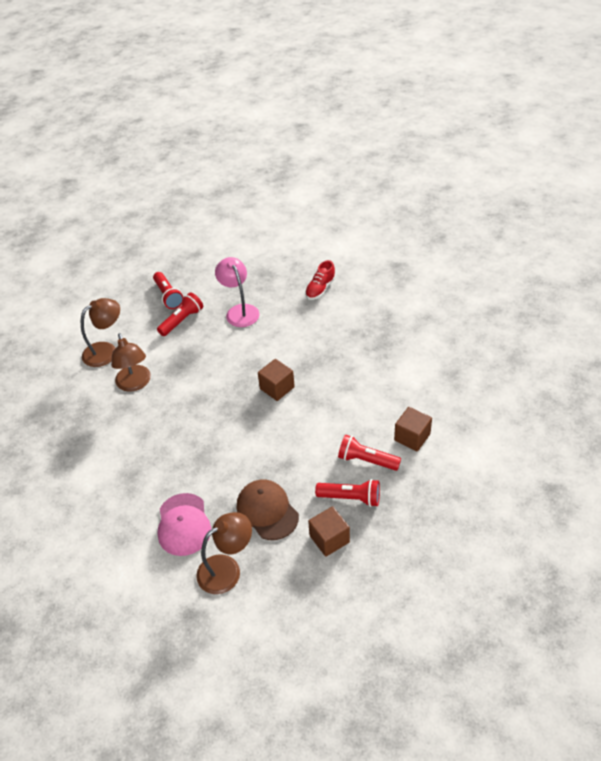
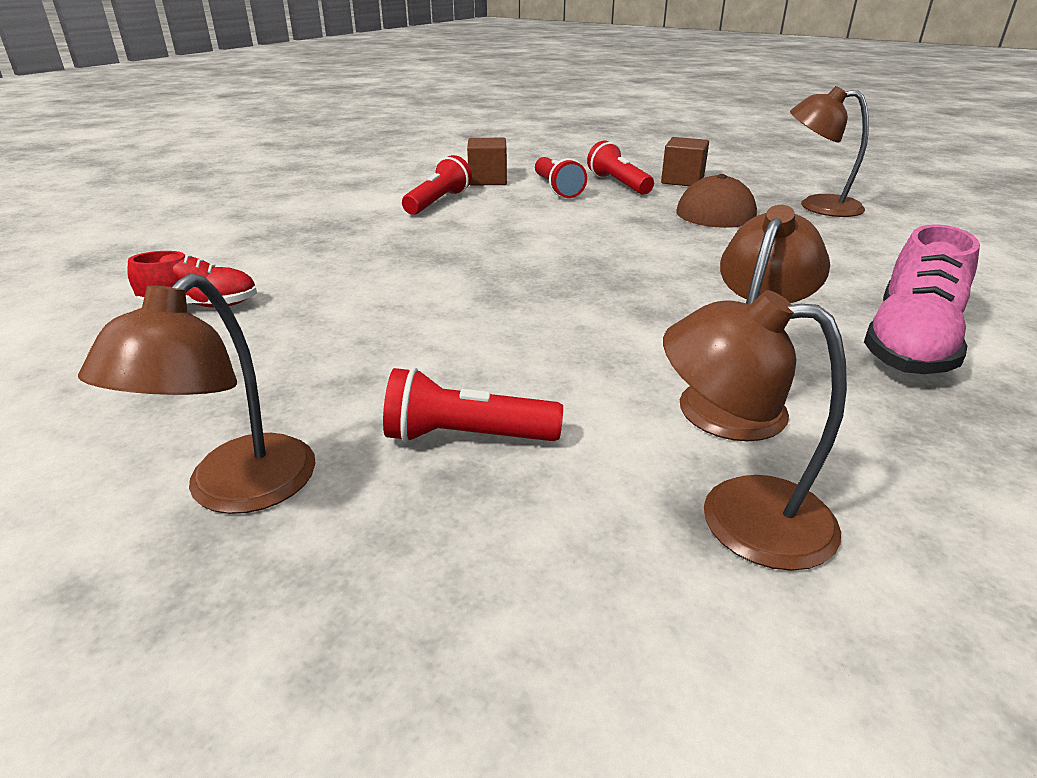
camera: 130 degrees left, 15 degrees down
red flashlight [153,272,183,309] -> red flashlight moved to [402,155,472,215]
pink cap [158,493,211,556] -> none
pink lamp [215,257,259,327] -> none
brown cube [258,359,295,401] -> none
none -> brown lamp [78,273,316,514]
none -> pink shoe [864,224,980,374]

